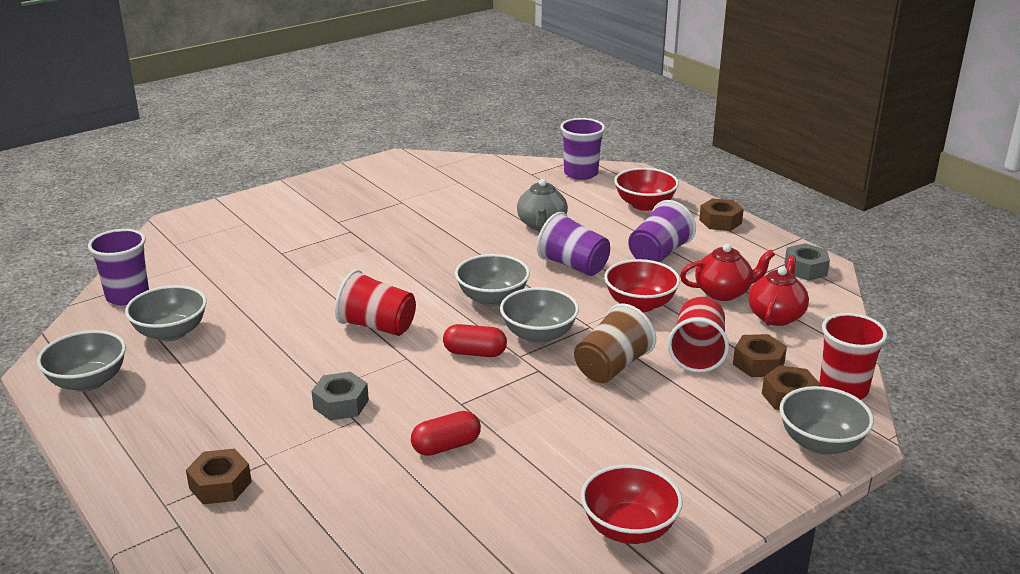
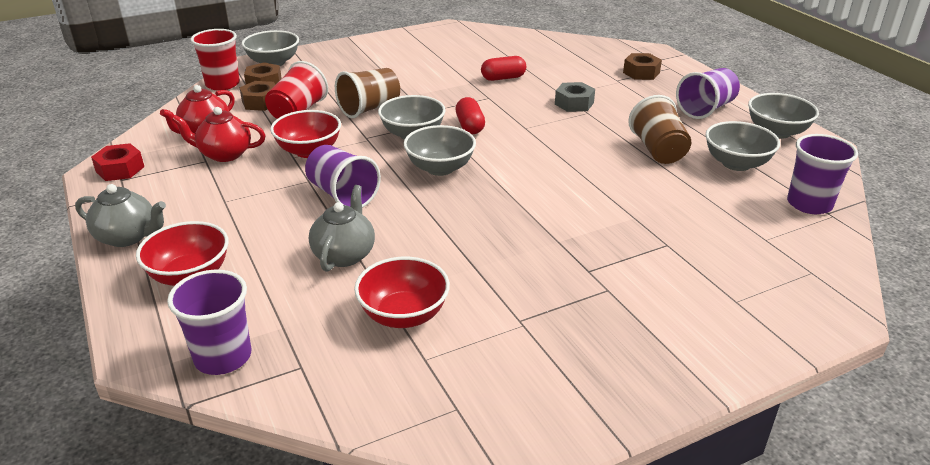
camera: 170 degrees left, 5 degrees up
red cup [335,270,416,336] -> none
red capsule [443,324,507,357] -> red capsule turned 60 degrees clockwise [455,97,485,134]
red bowl [581,465,683,544] -> red bowl moved to [354,257,450,328]
purple cup [628,200,696,262] -> purple cup moved to [676,68,740,119]
brown nut [699,199,744,231] -> grey teapot [75,184,166,247]
grey nut [784,243,830,281] -> red nut [91,143,144,181]
none -> brown cup [628,95,691,164]

